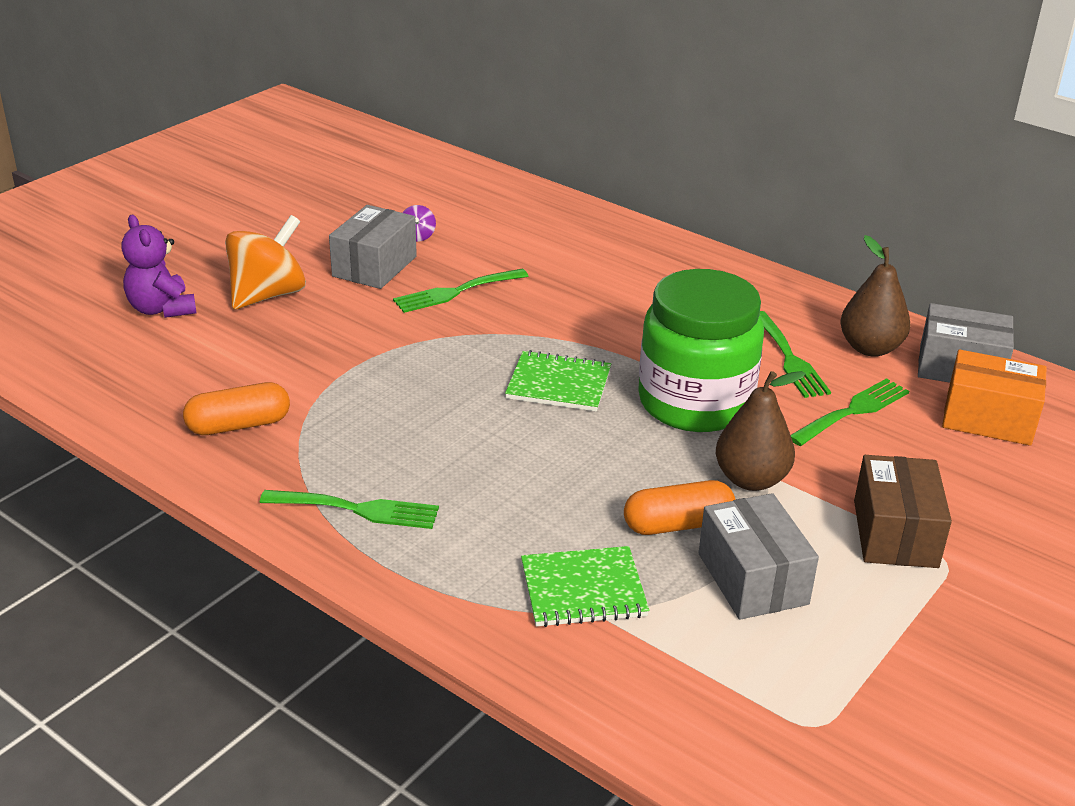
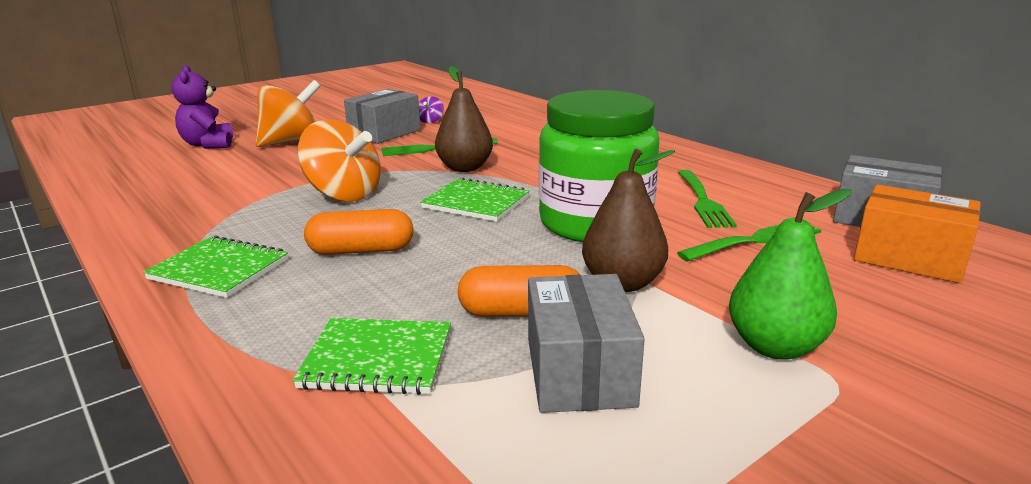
camera: 15 degrees right, 10 degrees down
orange capsule [183,382,290,435] -> orange capsule moved to [304,209,414,255]
green fork [260,490,439,529] -> green notebook [143,236,288,298]
brown pear [841,235,911,357] -> brown pear moved to [435,66,493,172]
brown box [854,455,952,568] -> green pear [729,189,852,360]
none -> orange spinning top [298,119,381,202]

